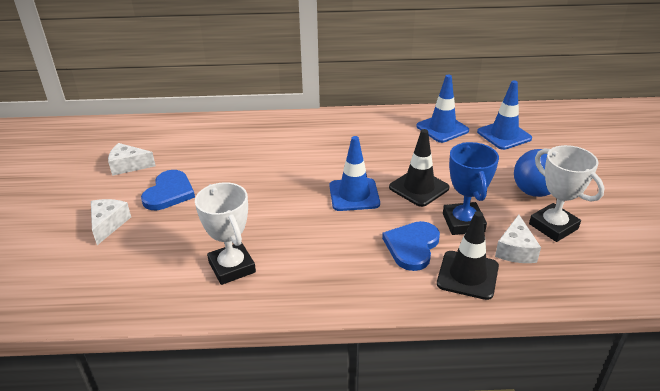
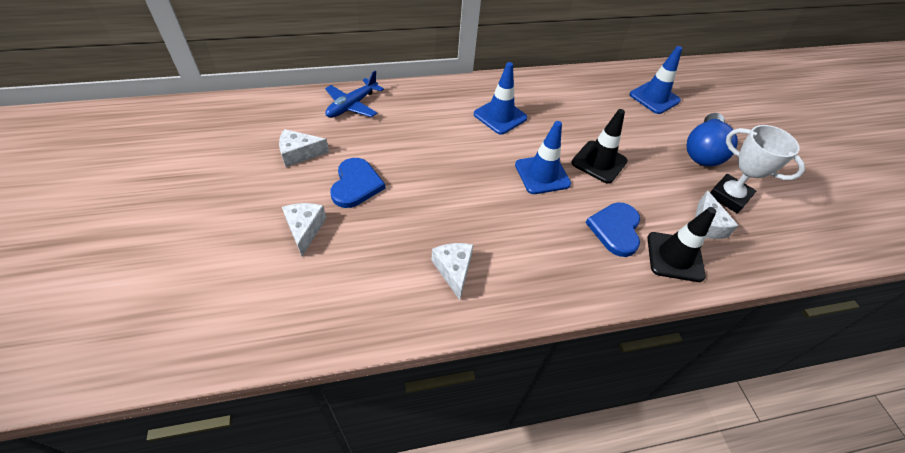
camera: 15 degrees left, 15 degrees up
white trophy [195,182,256,285] -> white cheese [431,243,473,300]
blue traffic cone [416,75,469,143] -> blue traffic cone moved to [474,62,527,135]
blue trophy [443,142,499,235] -> none
none -> blue plane [325,71,384,118]

